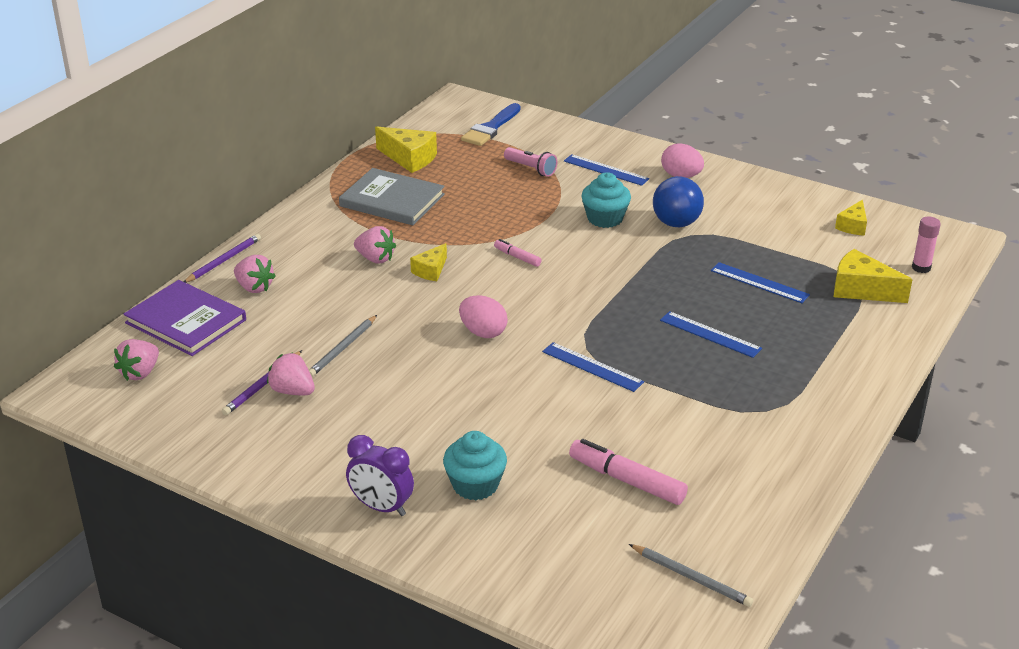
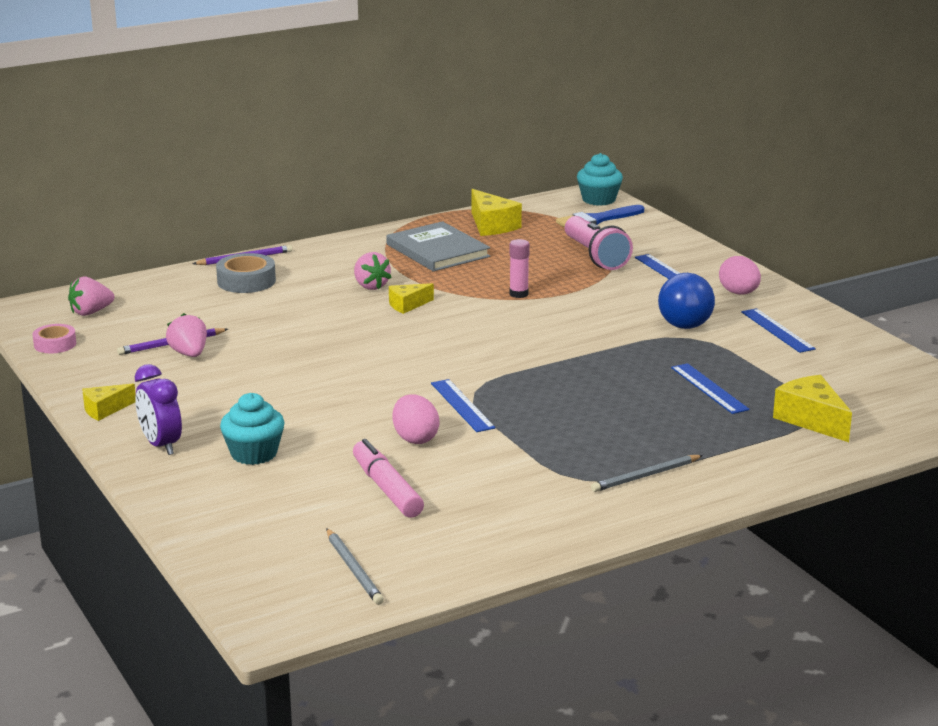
camera: 30 degrees right, 10 degrees down
purple book [123,280,246,356] -> none
pink strawberry [234,255,276,293] -> grey tape [216,253,276,293]
grey pencil [309,315,377,377] -> grey pencil moved to [591,455,703,492]
pink egg [459,295,508,338] -> pink egg moved to [392,394,440,444]
pink marker [494,239,542,267] -> none
pink flashlight [504,147,557,177] -> pink flashlight [565,216,633,270], size x1.66
turquoise cupcake [581,172,631,228] -> turquoise cupcake moved to [577,153,623,206]
blue ruler [660,311,762,358] -> blue ruler moved to [741,308,816,353]
yellow cheese [835,200,867,236] -> yellow cheese moved to [82,383,136,421]
pink glue stick [912,216,941,273] -> pink glue stick moved to [509,239,530,298]
none -> pink tape [33,324,76,353]

